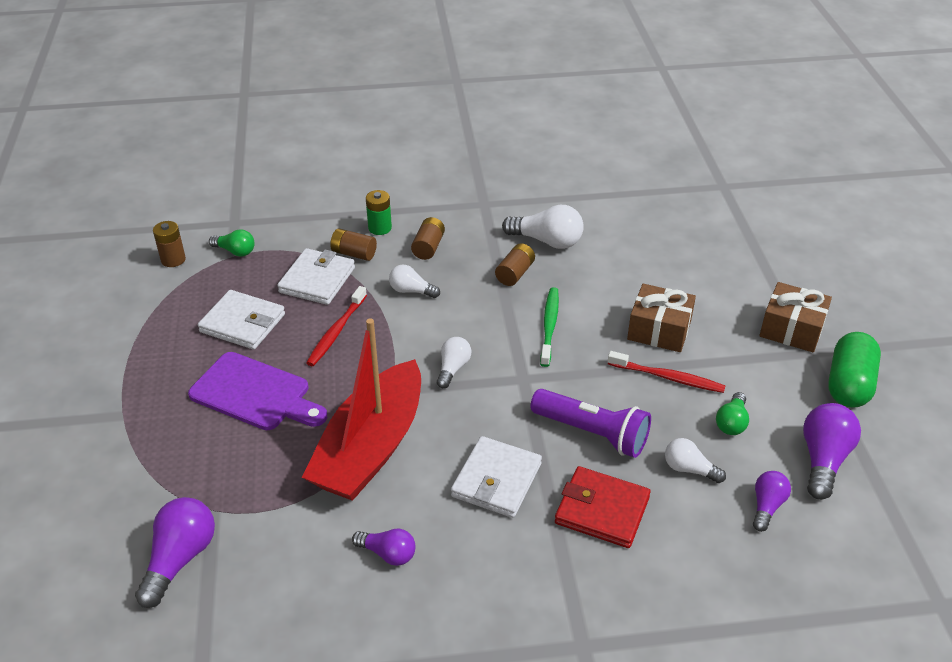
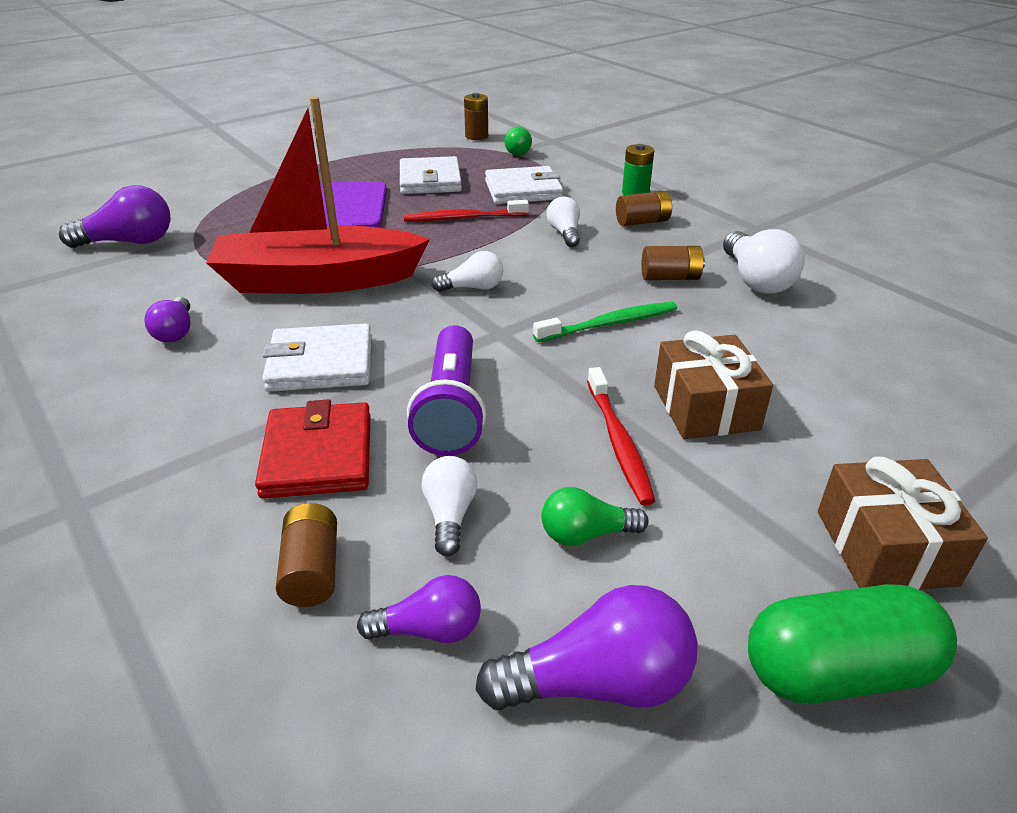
camera: 60 degrees right, 5 degrees down
brown battery [330,228,377,261] -> brown battery moved to [275,503,337,607]

